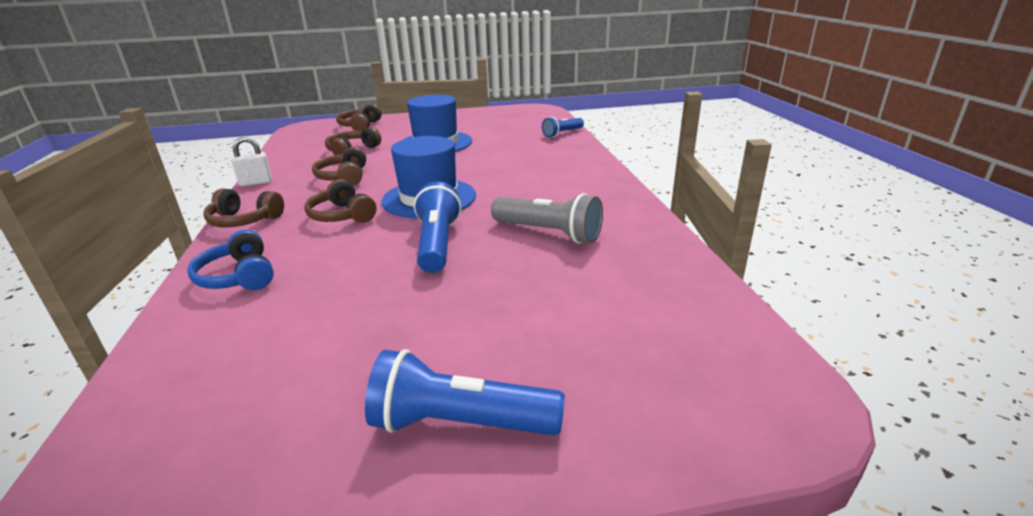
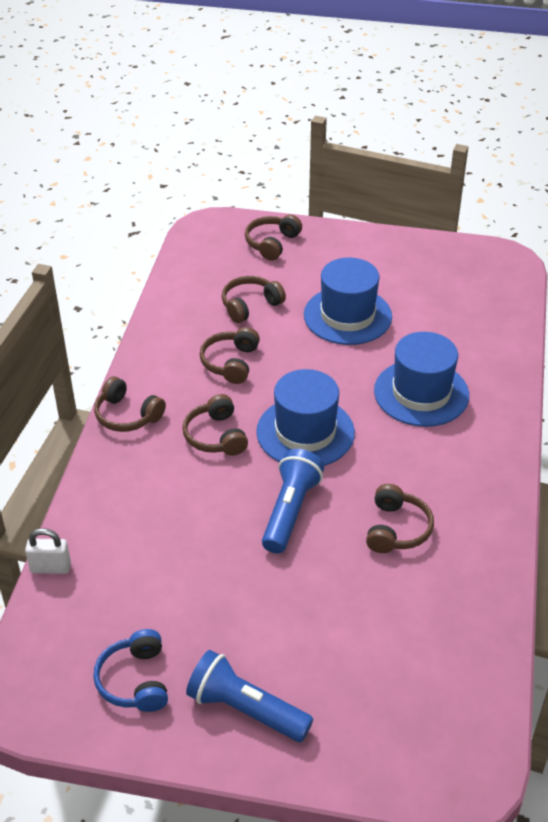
camera: 20 degrees right, 15 degrees up
blue headphones [187,230,274,290] -> blue headphones moved to [93,629,168,712]
white padlock [231,137,272,186] -> white padlock moved to [25,528,71,574]
grey flashlight [491,193,603,244] -> brown headphones [366,484,434,553]
blue flashlight [542,117,584,137] -> none
none -> blue hat [374,332,469,427]

